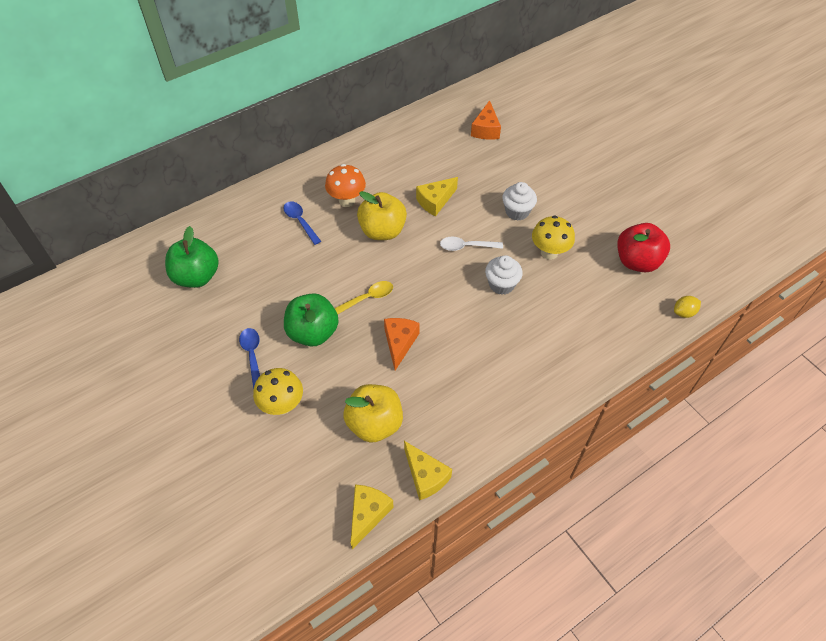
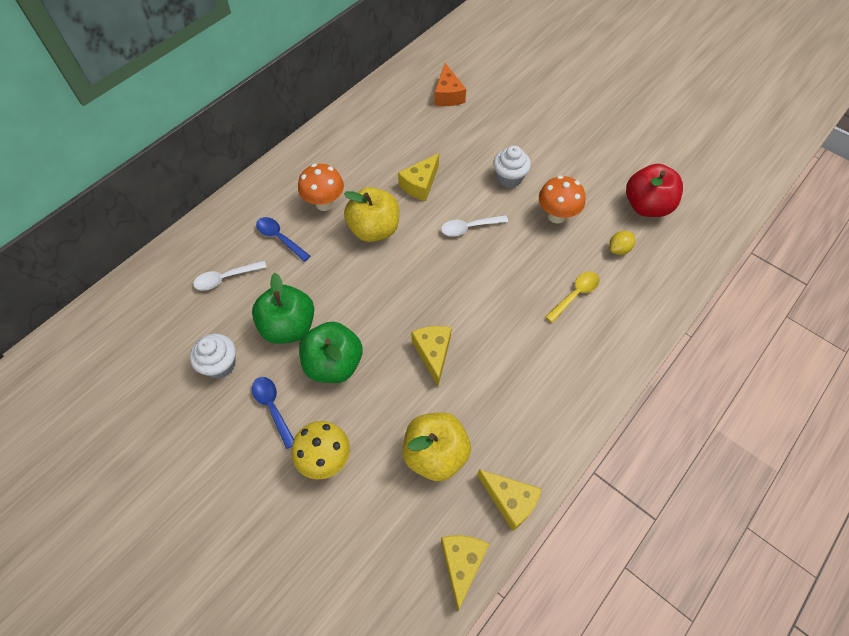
camera: 15 degrees left, 5 degrees up
green apple [165,226,219,288] -> green apple moved to [252,273,314,344]
yellow spoon [335,281,393,314] -> yellow spoon moved to [545,271,600,323]
orange cheese [384,318,420,371] -> yellow cheese [411,326,452,386]
white cupcake [485,255,523,295] -> white cupcake moved to [190,334,236,379]
yellow mushroom [532,215,575,260] -> orange mushroom [539,175,585,224]
yellow lemon [674,296,701,318] -> yellow lemon moved to [609,231,635,255]
none -> white spoon [193,260,266,290]

